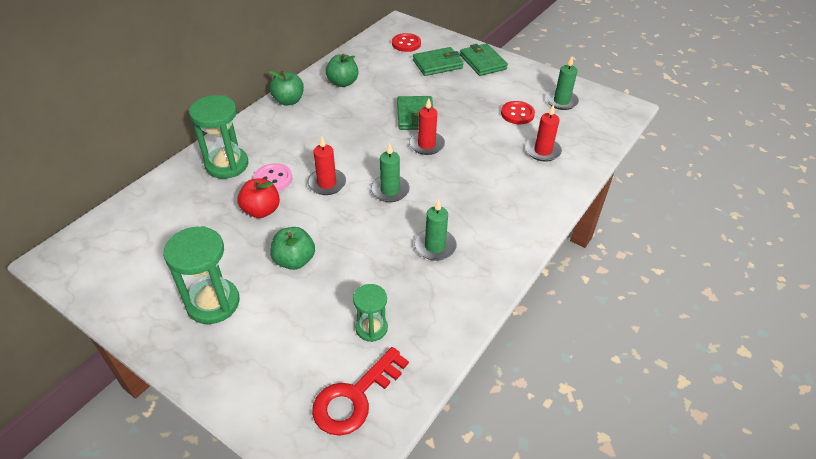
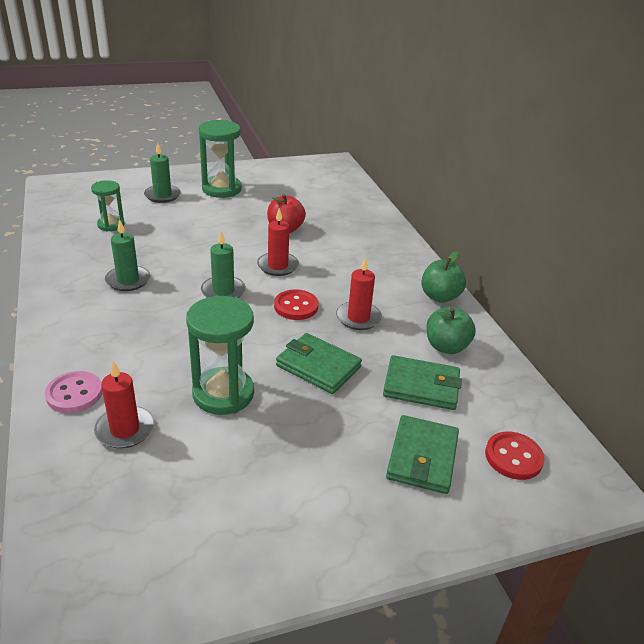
camera: 125 degrees right, 10 degrees down
green hourglass [189,95,248,179] -> green hourglass moved to [186,296,254,415]
pink button [254,163,292,191] -> pink button moved to [45,371,102,413]
green apple [270,227,315,270] -> none
red key [312,347,409,436] -> none
red candle [409,98,445,155] -> red candle moved to [336,256,382,330]
green wallet [460,43,508,76] -> green wallet moved to [383,355,462,410]
red button [501,101,535,124] -> red button moved to [274,289,319,320]
green candle [546,56,579,110] -> green candle moved to [144,142,181,203]

